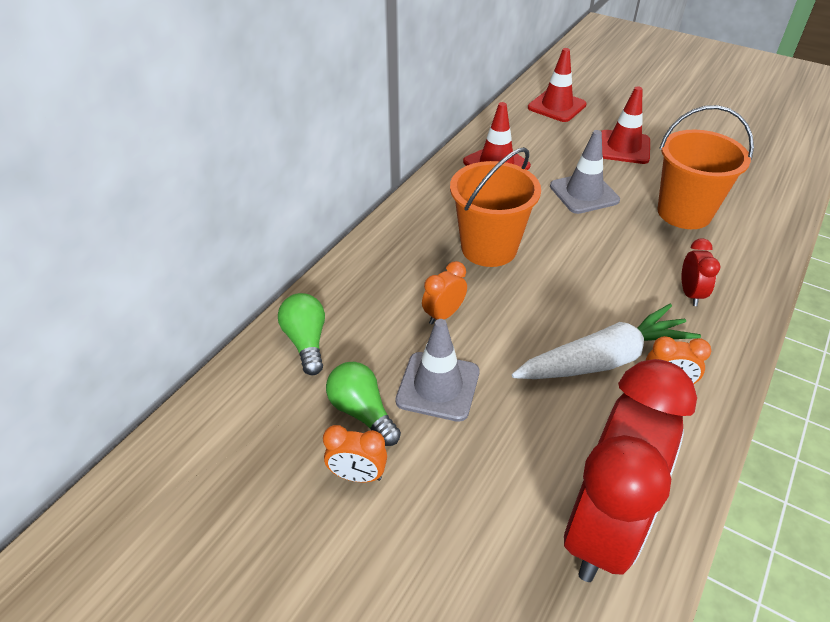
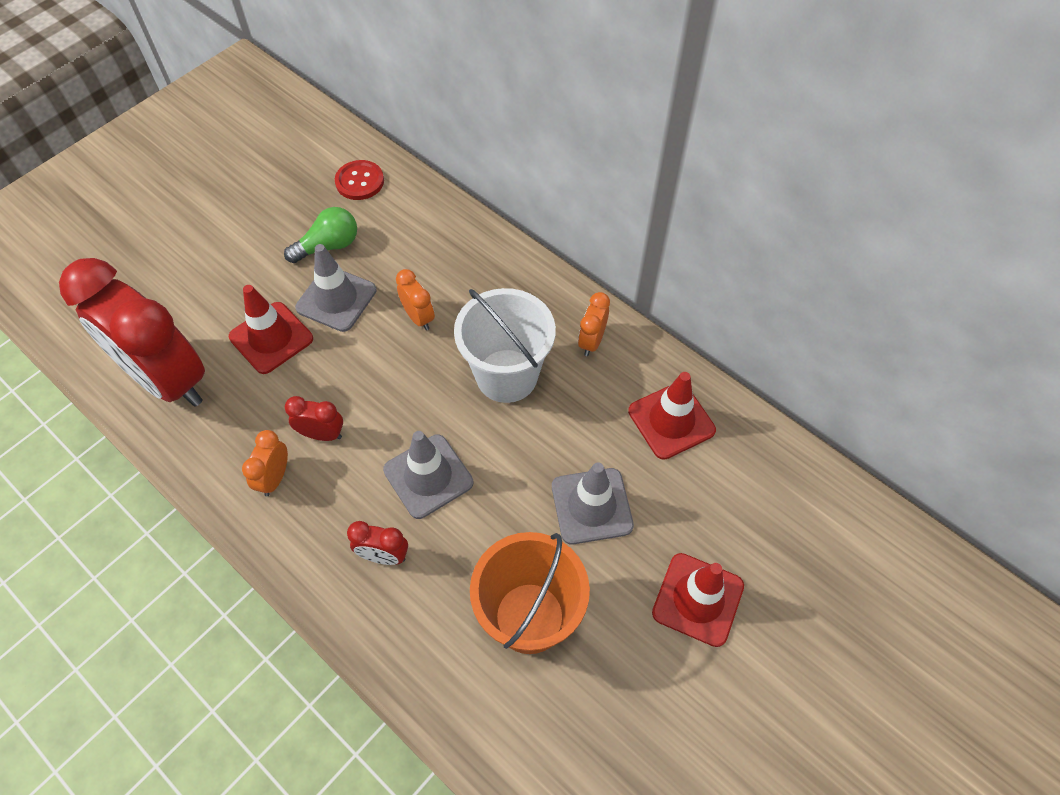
camera: 100 degrees right, 15 degrees up
green light bulb [278,293,325,375] -> none
orange clock [323,425,387,482] -> orange clock moved to [578,292,610,356]
orange bucket [450,147,541,267] -> white bucket [454,288,556,403]
white carrot [512,304,701,379] -> red clock [285,396,343,441]
red traffic cone [528,48,587,122] -> red traffic cone moved to [229,285,313,374]
none -> red button [335,160,384,200]
none -> grey traffic cone [383,431,473,519]

